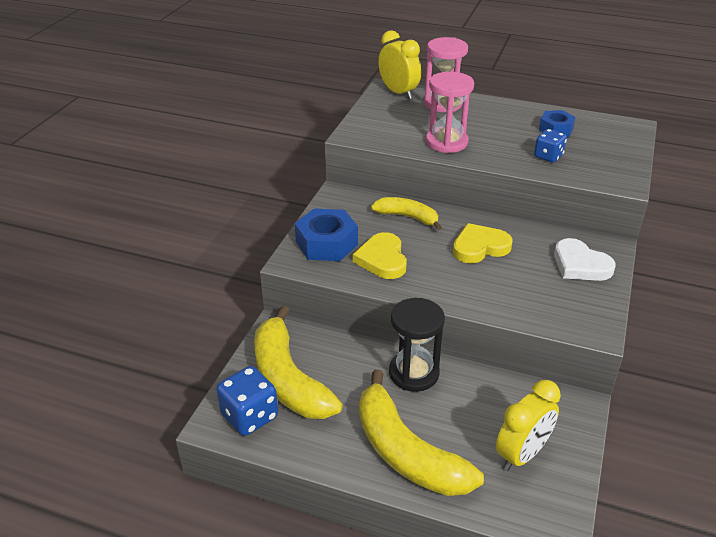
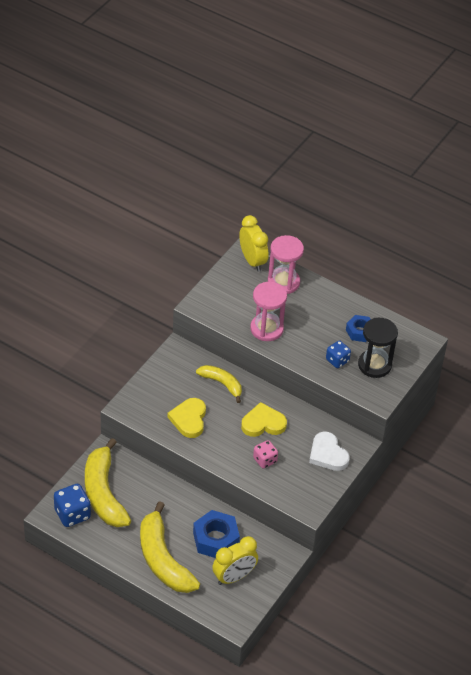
camera: 10 degrees right, 10 degrees up
blue nut [295,208,358,261] -> blue nut moved to [193,510,240,558]
black hourglass [389,298,445,392] -> black hourglass moved to [358,318,398,378]
none -> pink dice [253,440,278,469]

